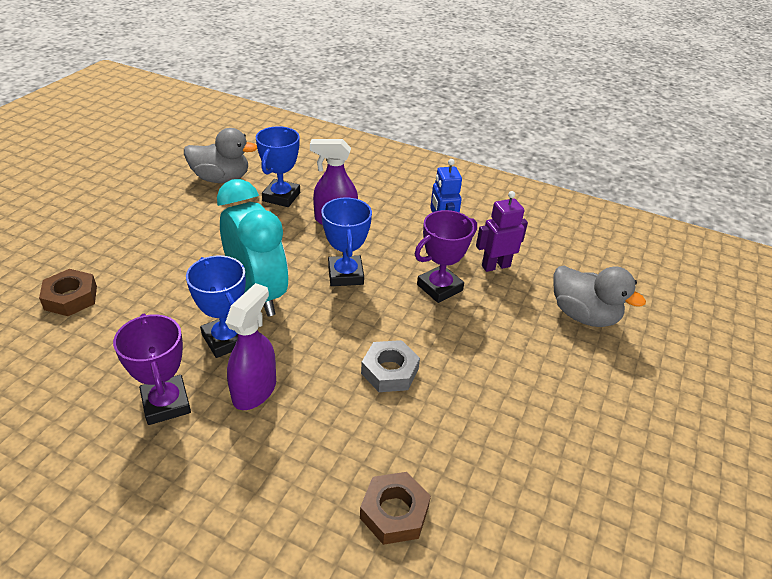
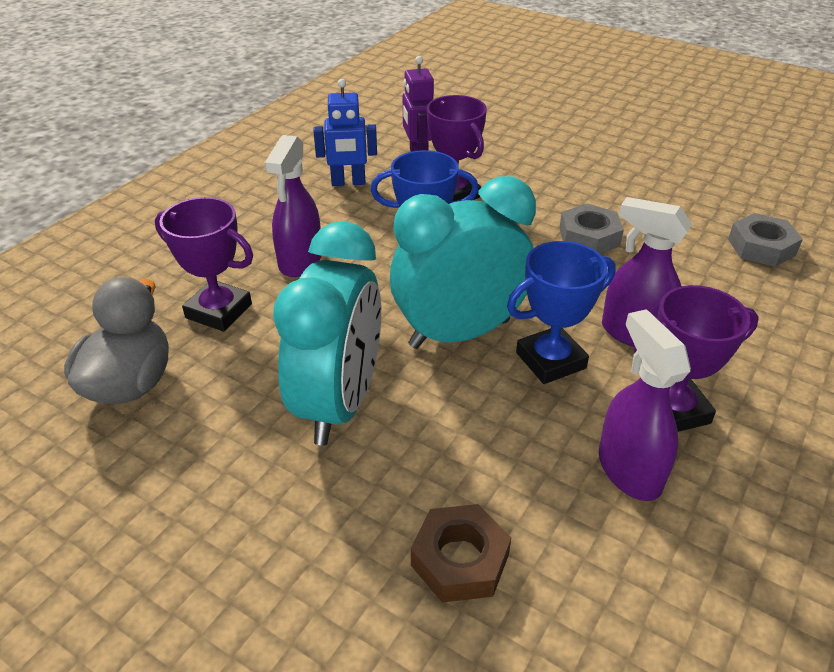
camera: 80 degrees left, 0 degrees up
blue trophy [256,126,300,207] -> purple trophy [155,197,253,331]
brown nut [360,472,431,545] -> grey nut [728,213,803,267]
grey duck [553,266,646,327] -> none
none -> turquoise clock [273,221,381,446]
none -> purple spray bottle [599,309,691,501]

